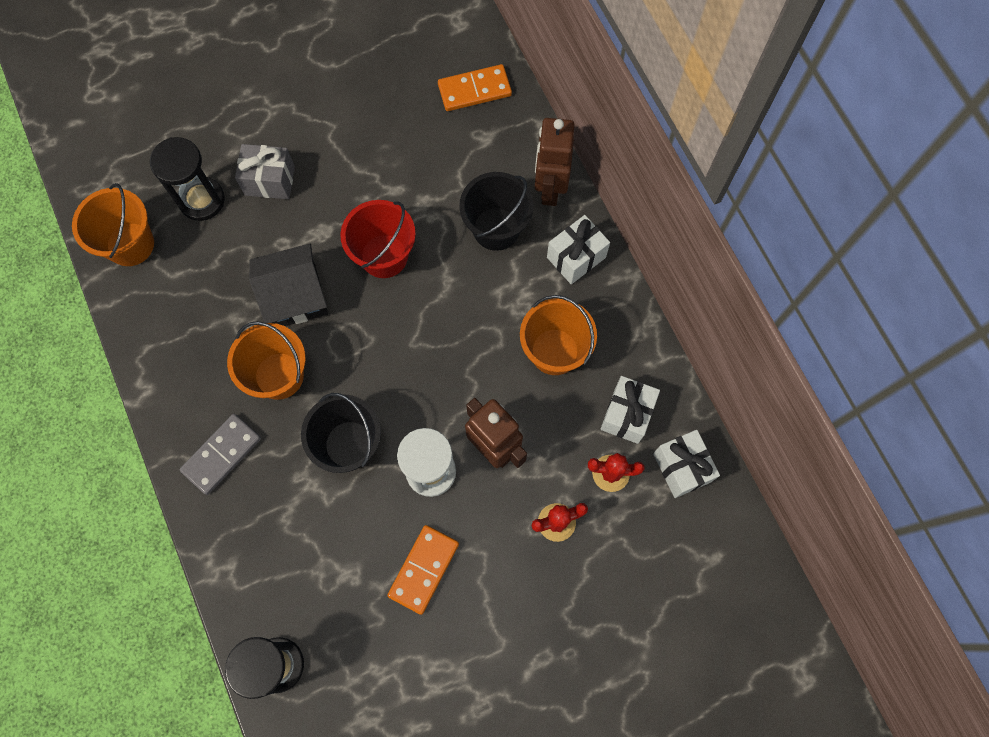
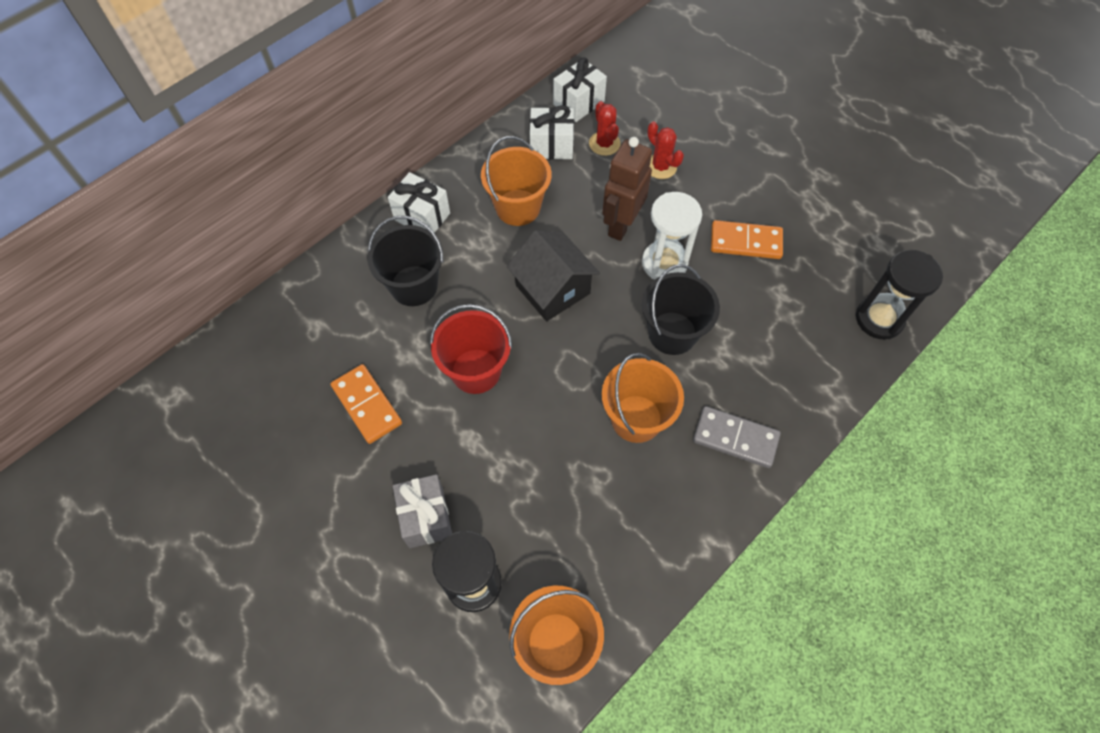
camera: 110 degrees left, 10 degrees down
black house [249,243,328,326] -> black house moved to [506,230,600,321]
orange domino [438,64,512,111] -> orange domino moved to [330,364,402,444]
brown robot [535,118,575,206] -> none

